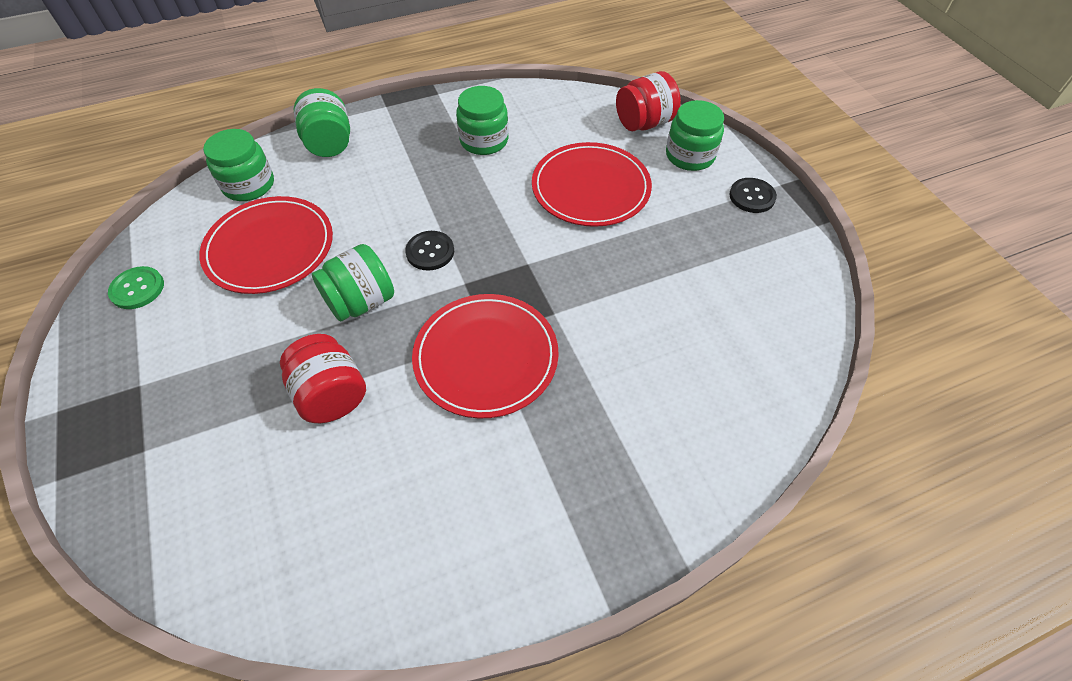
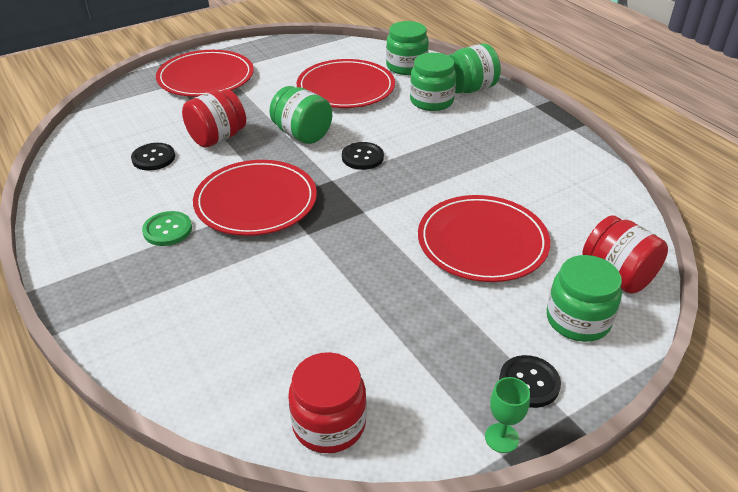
camera: 80 degrees right, 15 degrees down
green button [108,266,164,309] -> green button moved to [142,211,192,246]
green jar [456,86,508,155] -> green jar moved to [410,53,456,111]
none -> black button [131,143,175,171]
none -> red plate [156,50,254,97]
none -> red jar [288,352,367,453]
none -> green goblet [485,377,530,453]

